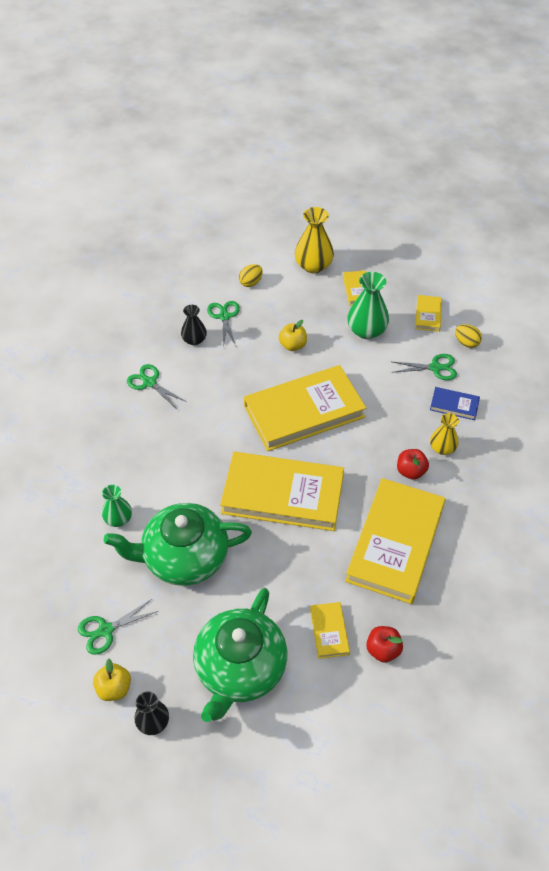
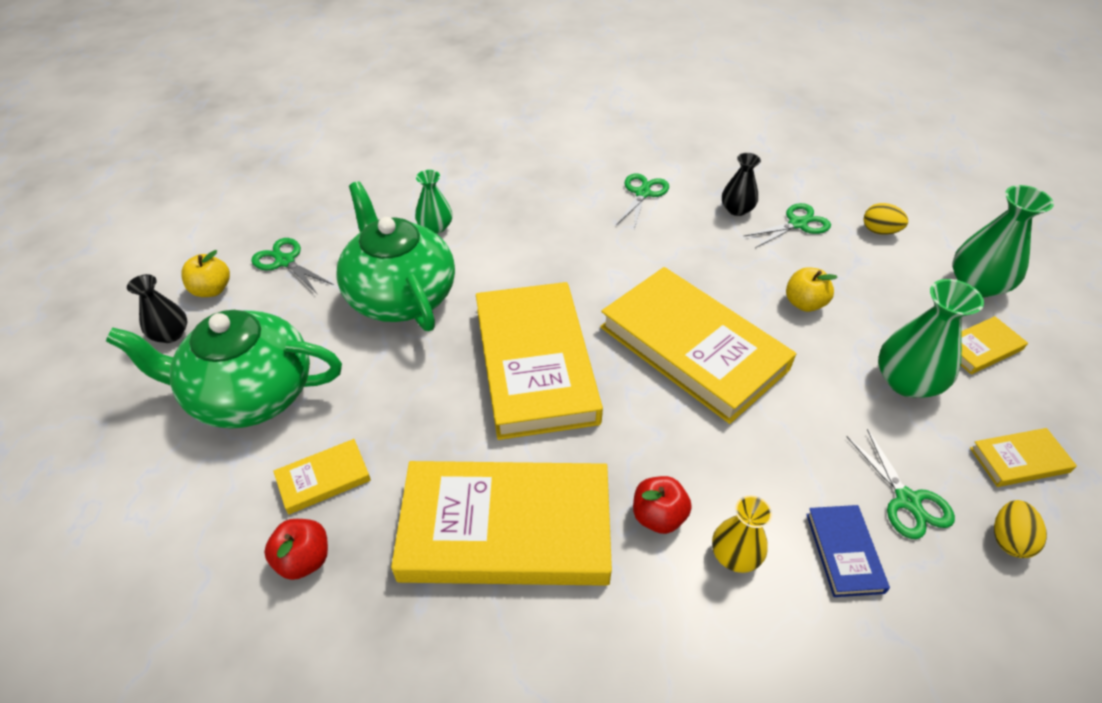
camera: 70 degrees right, 5 degrees down
yellow vase [295,207,334,273] -> green vase [952,185,1054,297]

